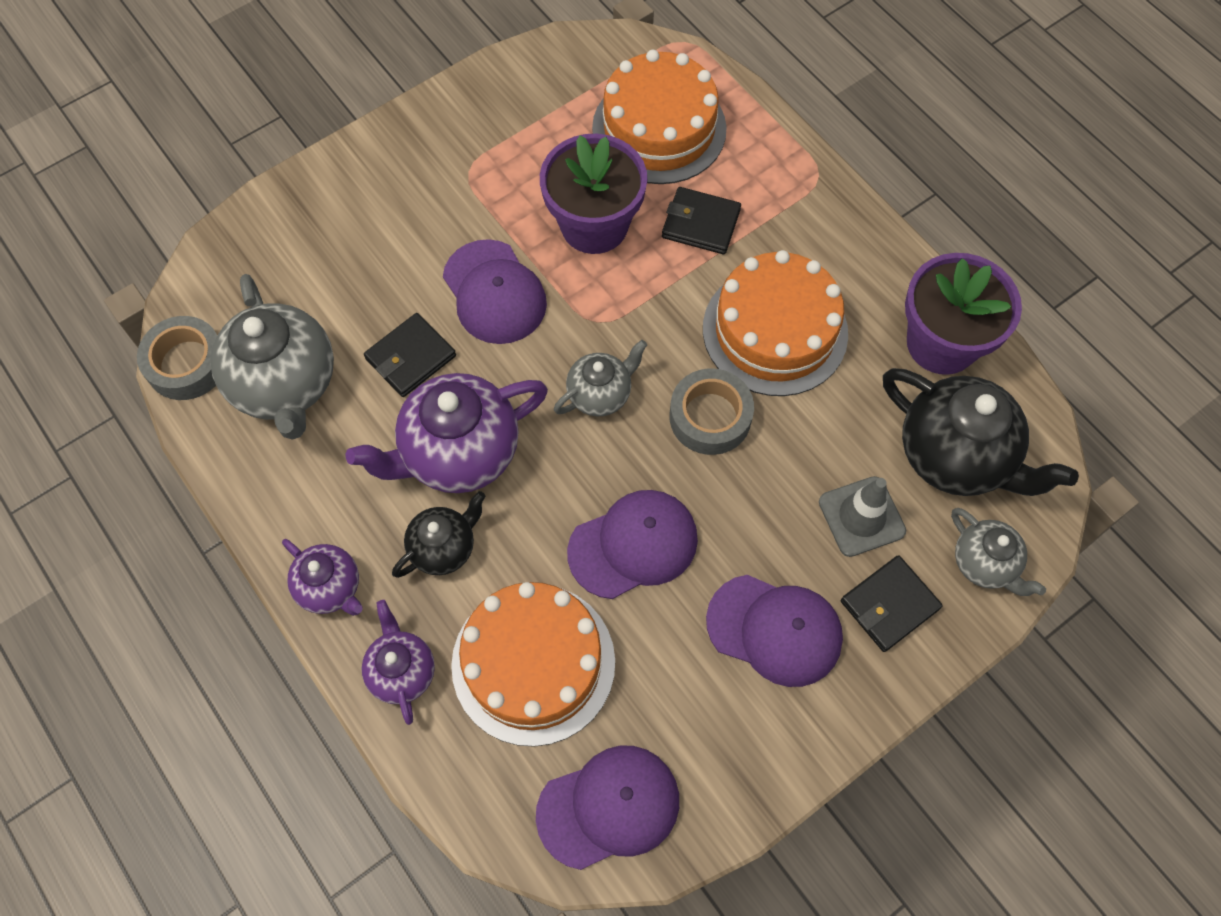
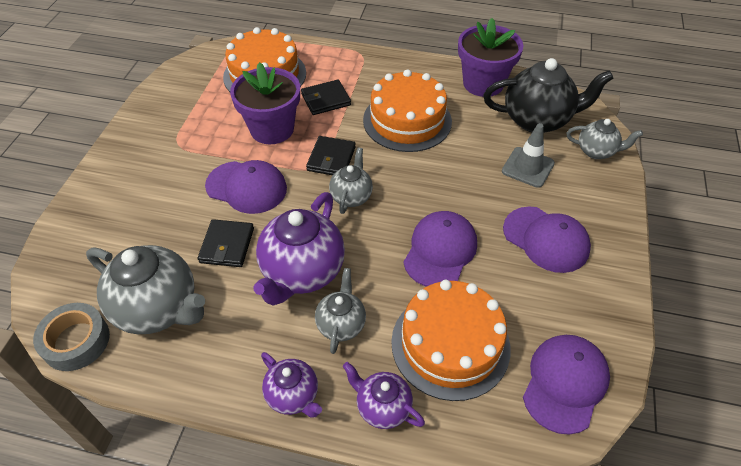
camera: 40 degrees left, 15 degrees down
purple teapot [282,539,363,616] -> purple teapot turned 45 degrees clockwise [261,352,322,418]
black teapot [392,491,486,578] -> grey teapot [315,268,366,354]
grey tape [670,368,754,455] -> none
purple cap [706,575,843,687] -> purple cap turned 60 degrees clockwise [503,207,591,273]
black wallet [841,555,943,652] -> black wallet moved to [306,136,356,175]

